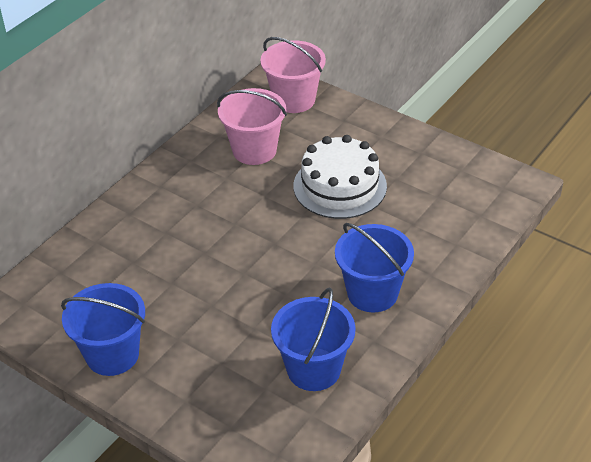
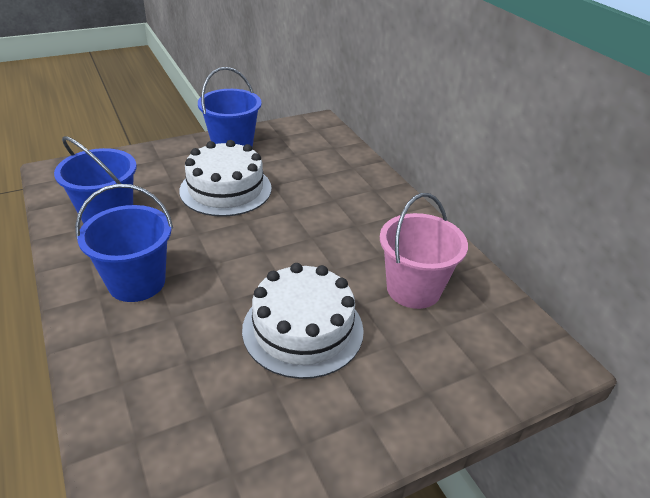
camera: 115 degrees right, 5 degrees down
pink bucket [260,37,326,113] -> none
none -> white cake [179,140,272,217]

